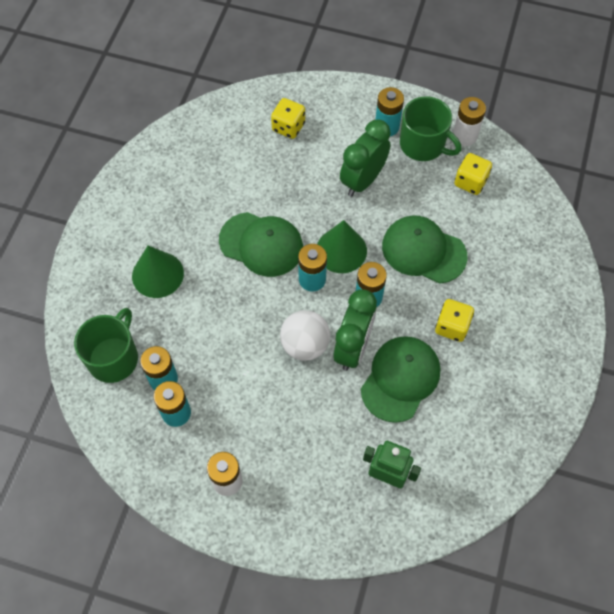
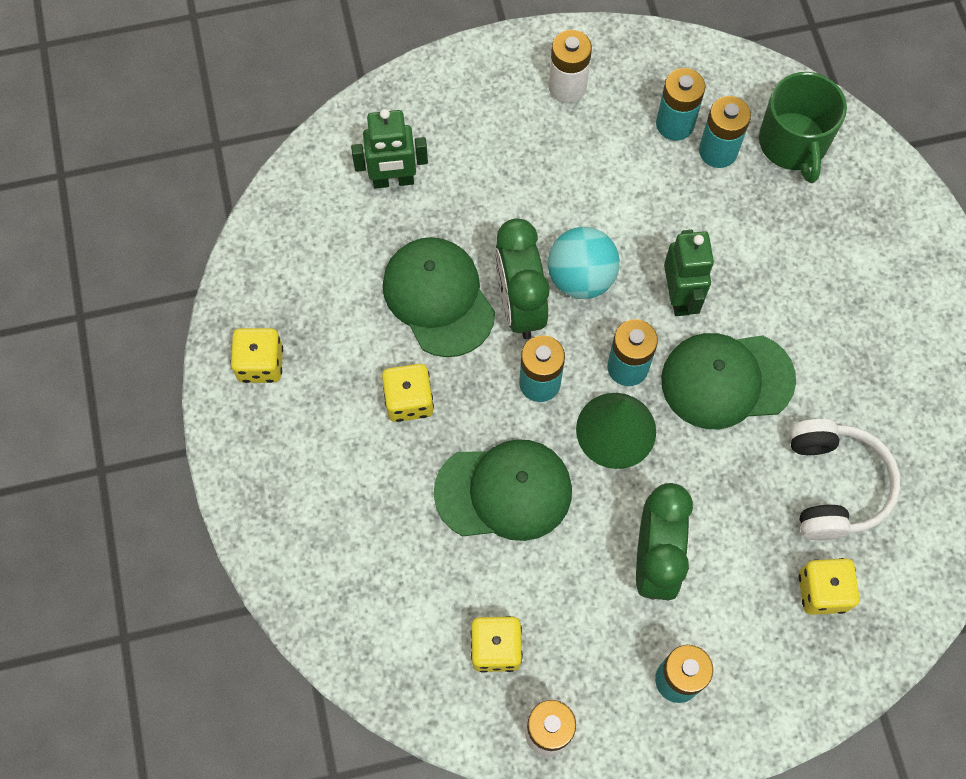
camera: 150 degrees right, 5 degrees up
green cone [132,246,184,298] -> none
white ball [280,310,330,361] -> turquoise ball [548,227,620,299]
green cap [361,336,440,423] -> green cap turned 150 degrees clockwise [383,237,495,357]
green mug [400,96,461,161] -> none
none -> yellow dice [230,328,283,383]
none -> green robot [664,230,714,316]
none -> white headphones [789,419,900,540]

